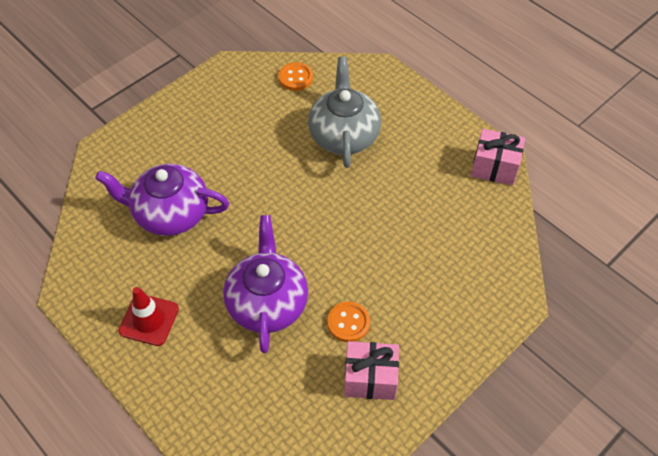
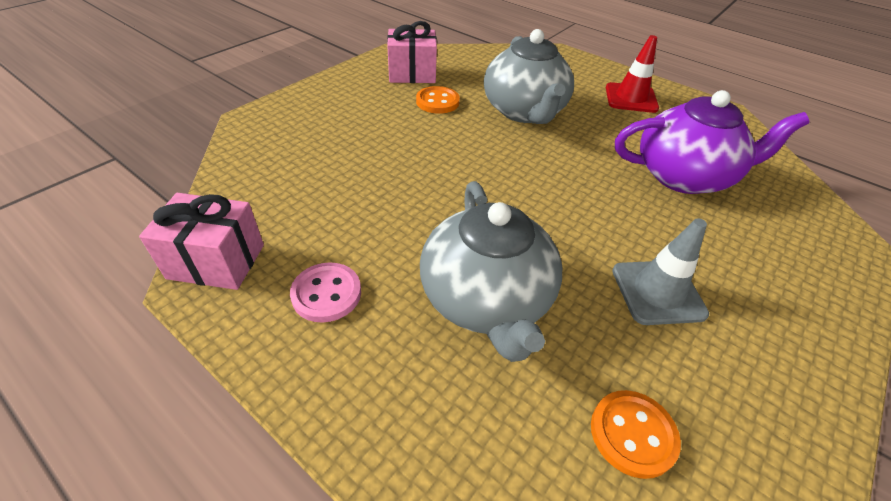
camera: 170 degrees right, 10 degrees down
purple teapot [223,215,308,353] -> grey teapot [484,29,574,124]
none -> pink button [290,262,361,323]
none -> grey traffic cone [612,218,709,325]

